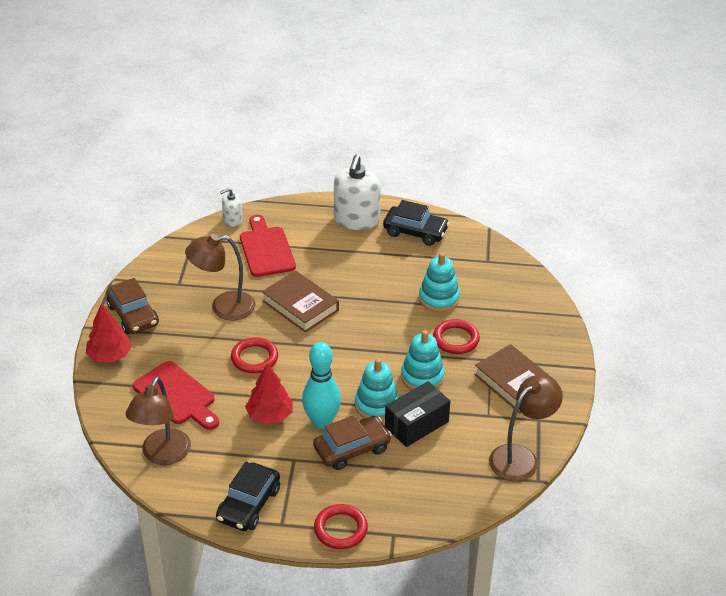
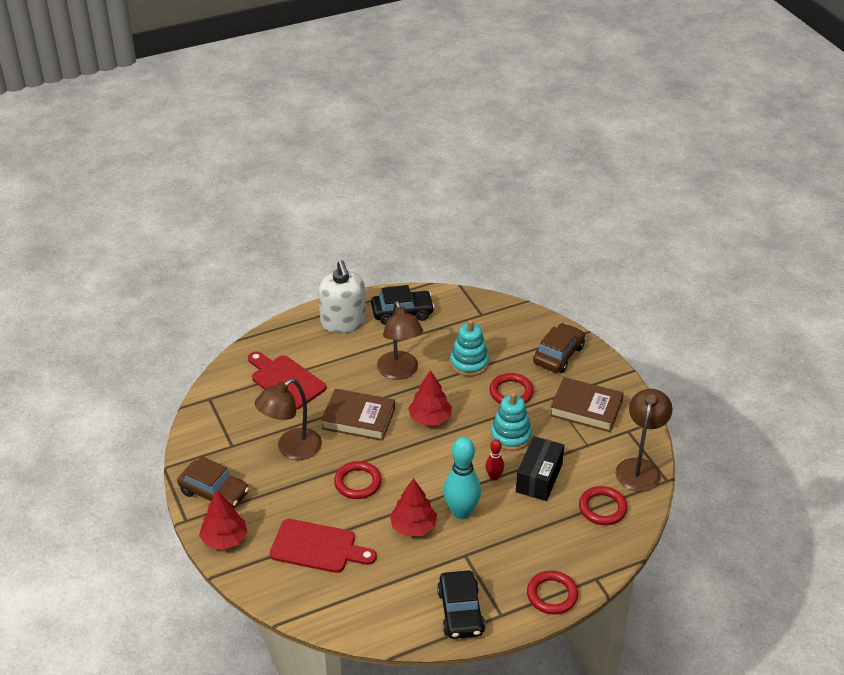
camera: 30 degrees left, 0 degrees up
brown lamp [126,377,191,465] -> brown lamp moved to [377,301,423,380]
white soap dispenser [220,188,243,227] -> none
brown car [313,415,392,470] -> brown car moved to [533,323,585,373]
turquoise stacking toy [355,358,399,421] -> red bowling pin [485,439,504,480]
none -> red tree [408,370,452,425]
none -> red ring [579,486,628,525]

